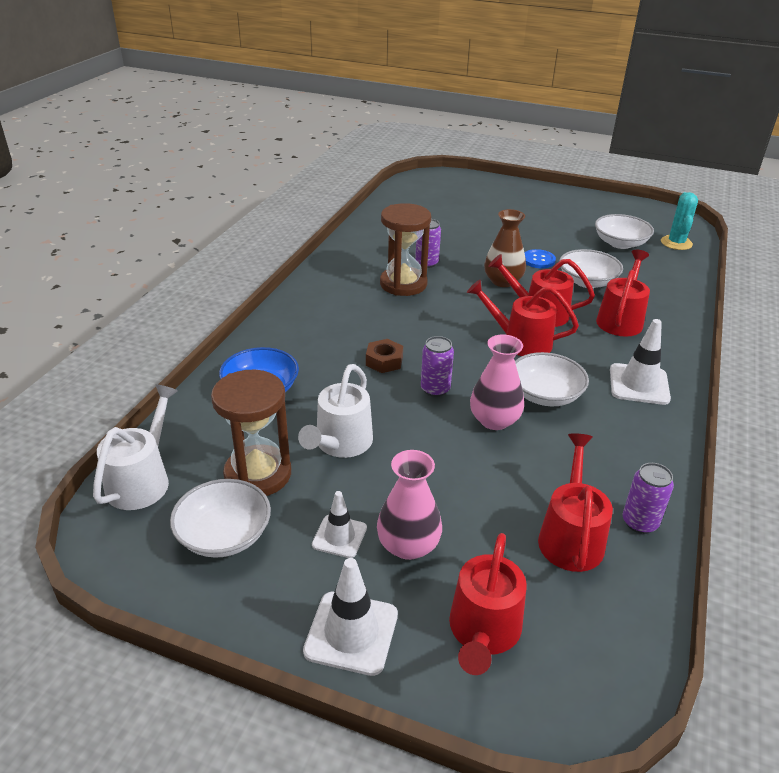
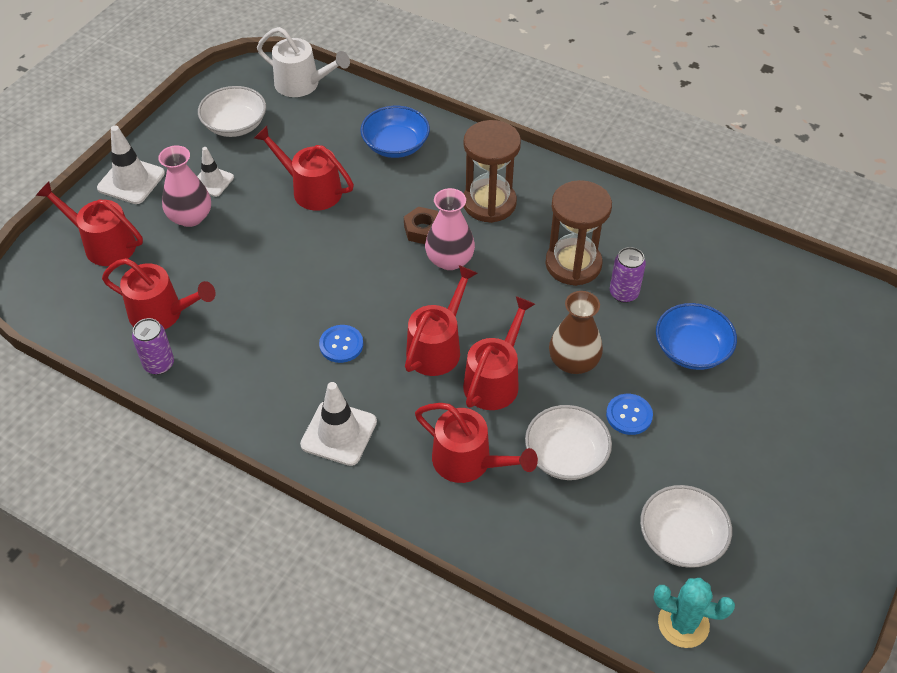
camera: 100 degrees right, 15 degrees up
brown hourglass [211,370,291,496] -> brown hourglass moved to [464,120,521,223]
white watering can [298,364,373,458] -> red watering can [254,126,354,211]
purple can [421,336,454,397] -> none
pink vase [470,334,524,430] -> pink vase moved to [425,188,475,270]
white bowl [515,352,589,406] -> blue button [319,325,363,363]
none -> blue bowl [656,303,737,370]

